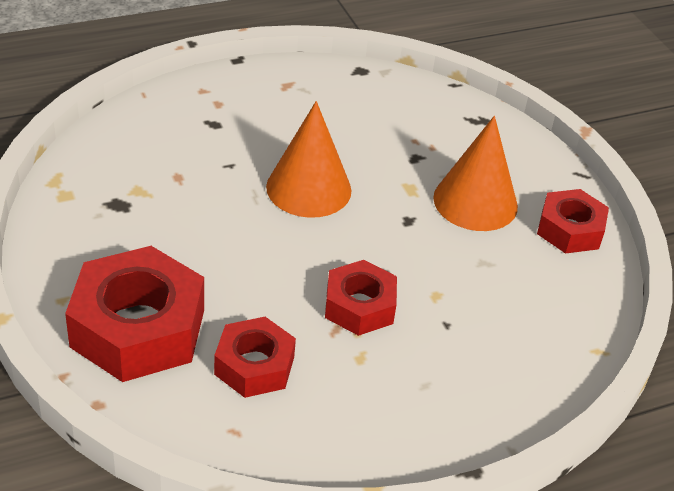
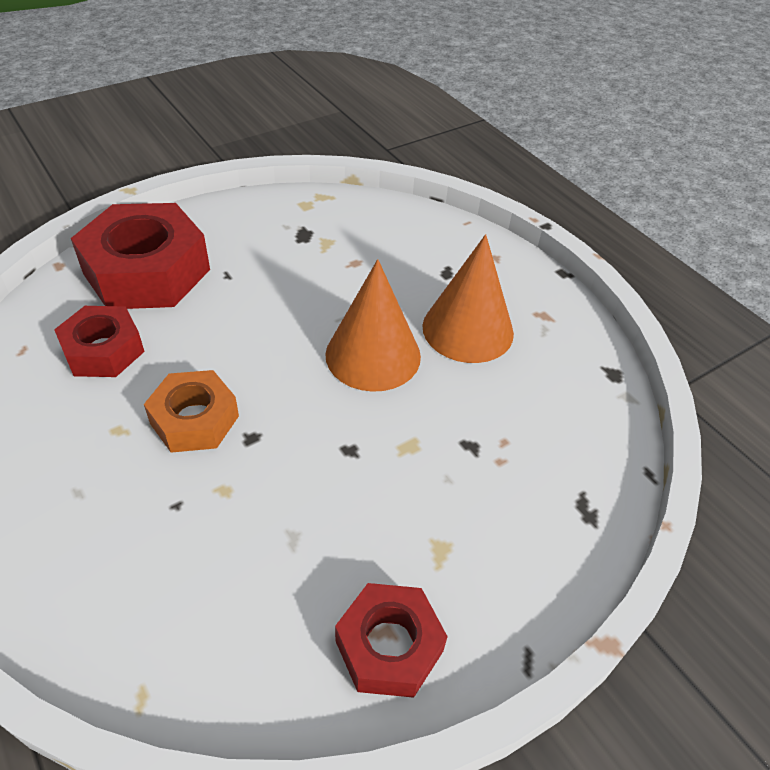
camera: 80 degrees right, 5 degrees up
red nut [325,260,397,336] -> orange nut [144,370,239,453]
orange cone [433,116,518,231] -> orange cone moved to [422,234,514,363]

